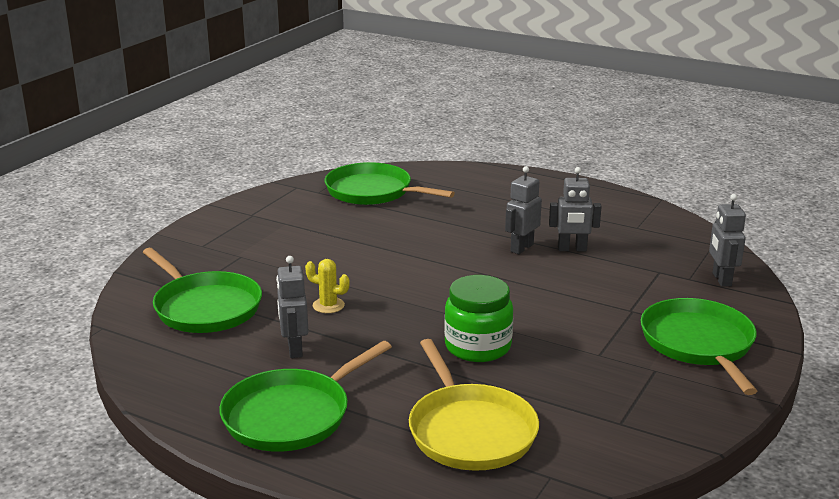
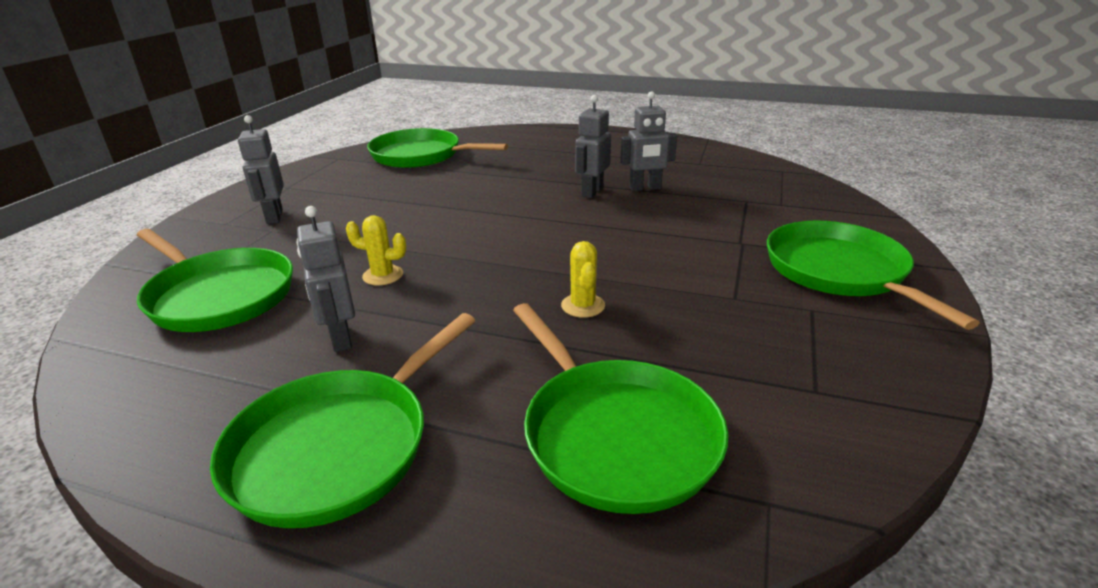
camera: 10 degrees left, 5 degrees up
yellow pan [409,339,539,471] -> green pan [513,303,729,514]
green jar [444,275,513,362] -> yellow cactus [561,241,605,318]
grey robot [709,194,746,287] -> grey robot moved to [238,115,284,224]

